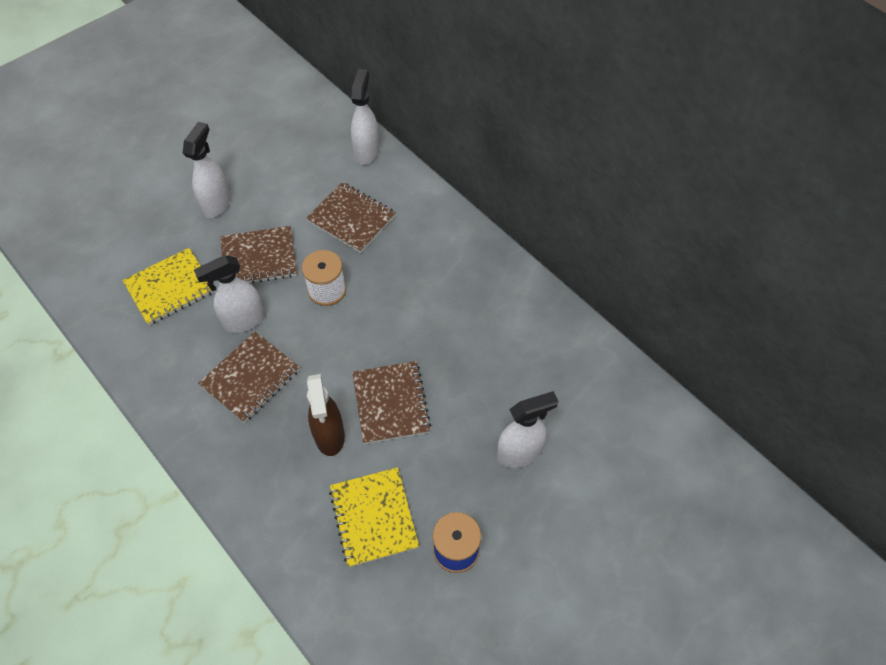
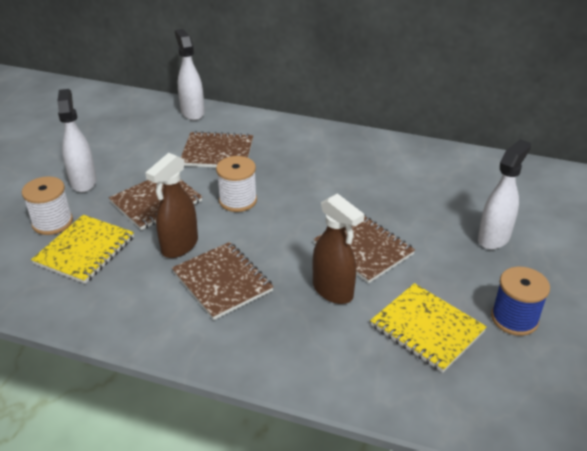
camera: 30 degrees left, 20 degrees down
white spray bottle [194,255,265,333] -> brown spray bottle [145,153,198,258]
brown notebook [198,332,300,423] -> brown notebook turned 45 degrees counterclockwise [172,242,274,320]
none -> white spool [22,176,73,235]

